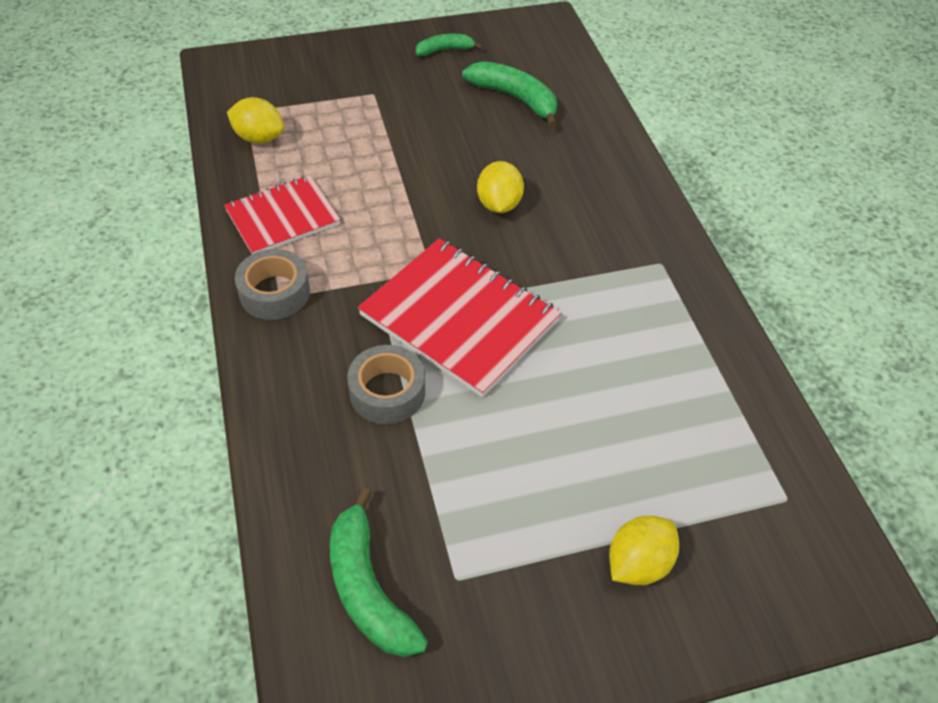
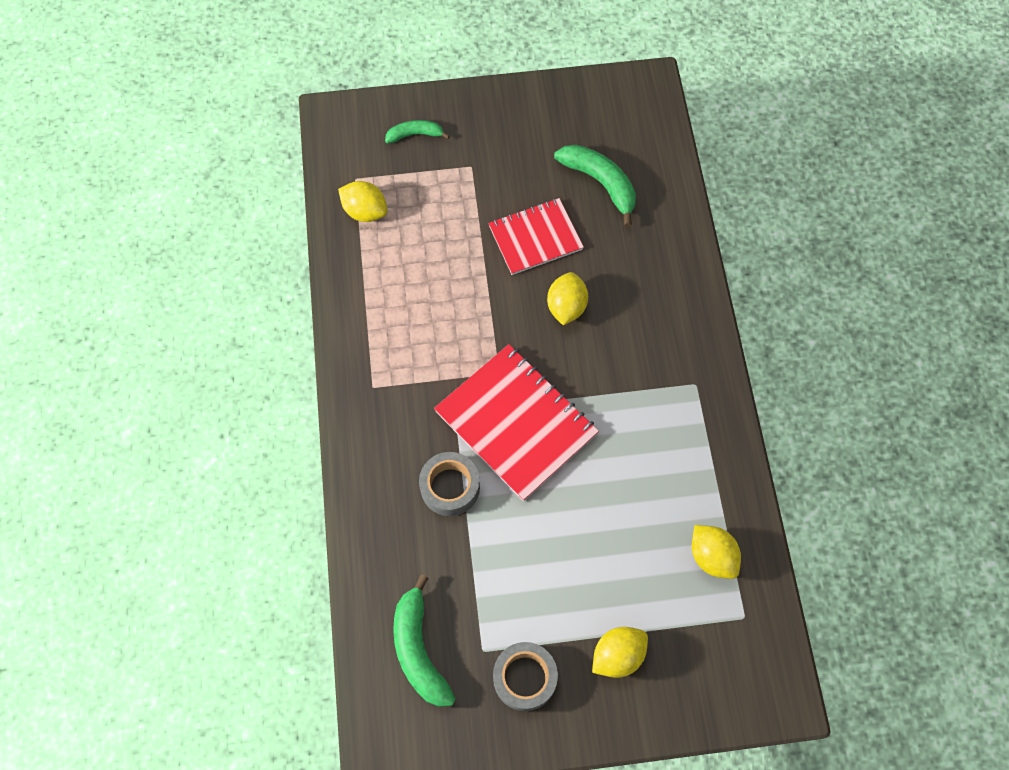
camera: 10 degrees right, 15 degrees up
red notebook [224,175,341,254] -> red notebook moved to [488,198,584,275]
grey tape [235,249,310,320] -> grey tape moved to [493,642,558,711]
green banana [416,34,483,56] -> green banana moved to [385,120,450,143]
none -> yellow lemon [692,525,741,579]

